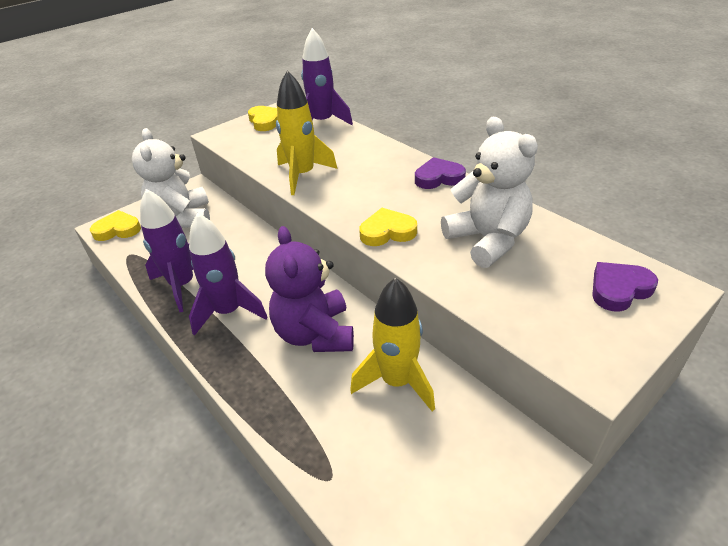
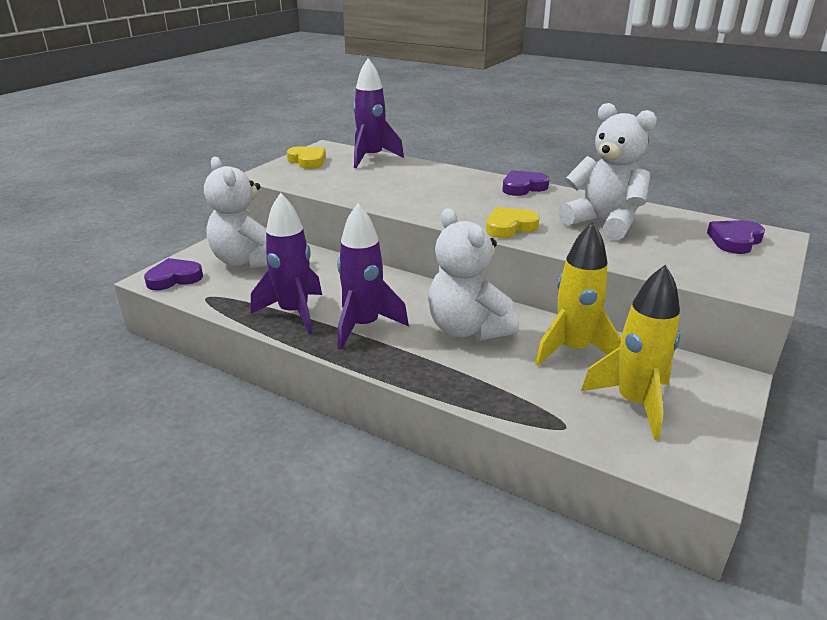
camera: 20 degrees left, 10 degrees down
yellow heart [90,210,141,241] -> purple heart [144,258,203,290]
purple teddy bear [265,226,354,352] -> white teddy bear [428,208,519,341]
yellow rocket [276,70,338,195] -> yellow rocket moved to [581,265,680,440]

